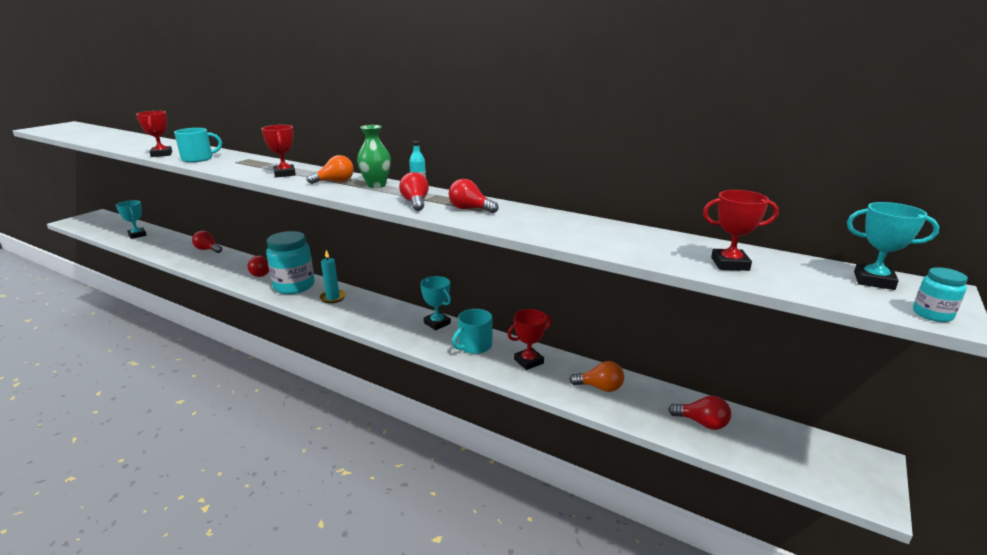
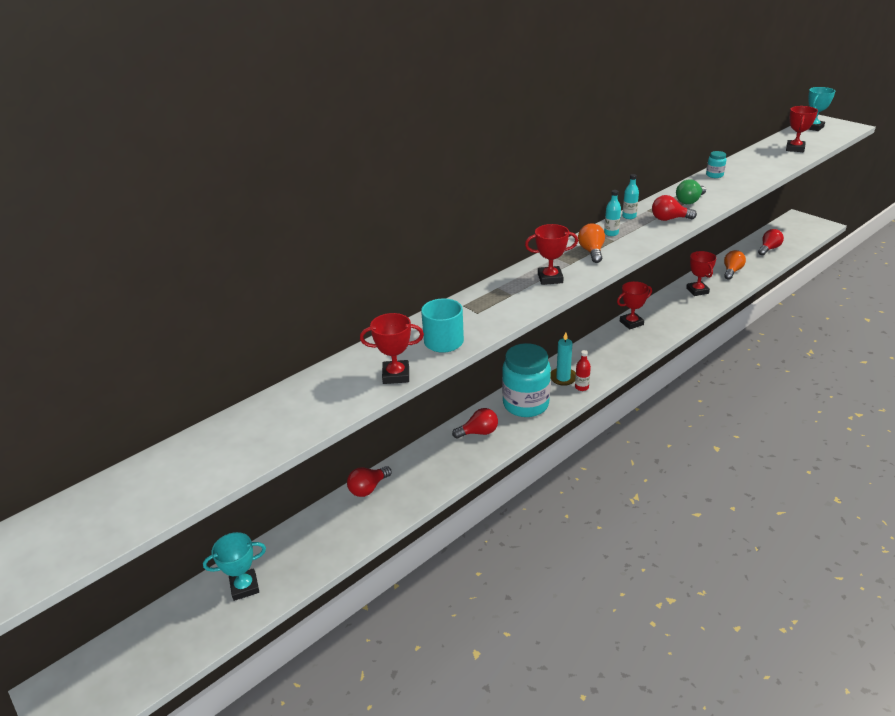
camera: 70 degrees left, 10 degrees up
green vase [357,125,391,188] -> turquoise bottle [604,190,621,236]
turquoise trophy [420,276,451,330] -> red trophy [617,281,652,329]
red light bulb [449,179,499,213] -> green light bulb [676,179,706,204]
turquoise mug [452,309,493,354] -> none
turquoise jar [913,267,968,322] -> turquoise jar moved to [706,151,727,178]
none -> red bottle [575,350,591,391]

